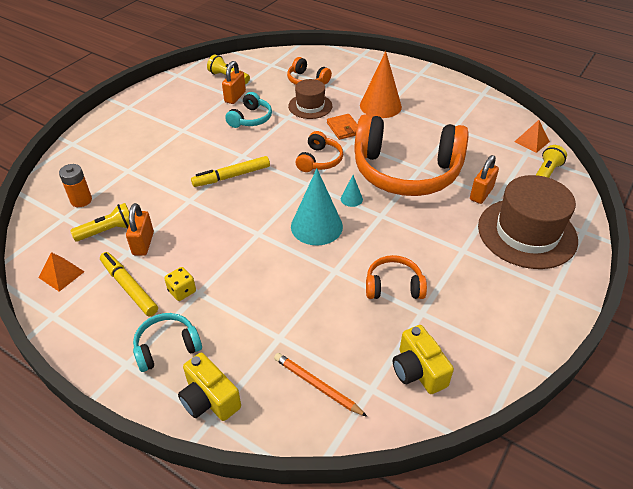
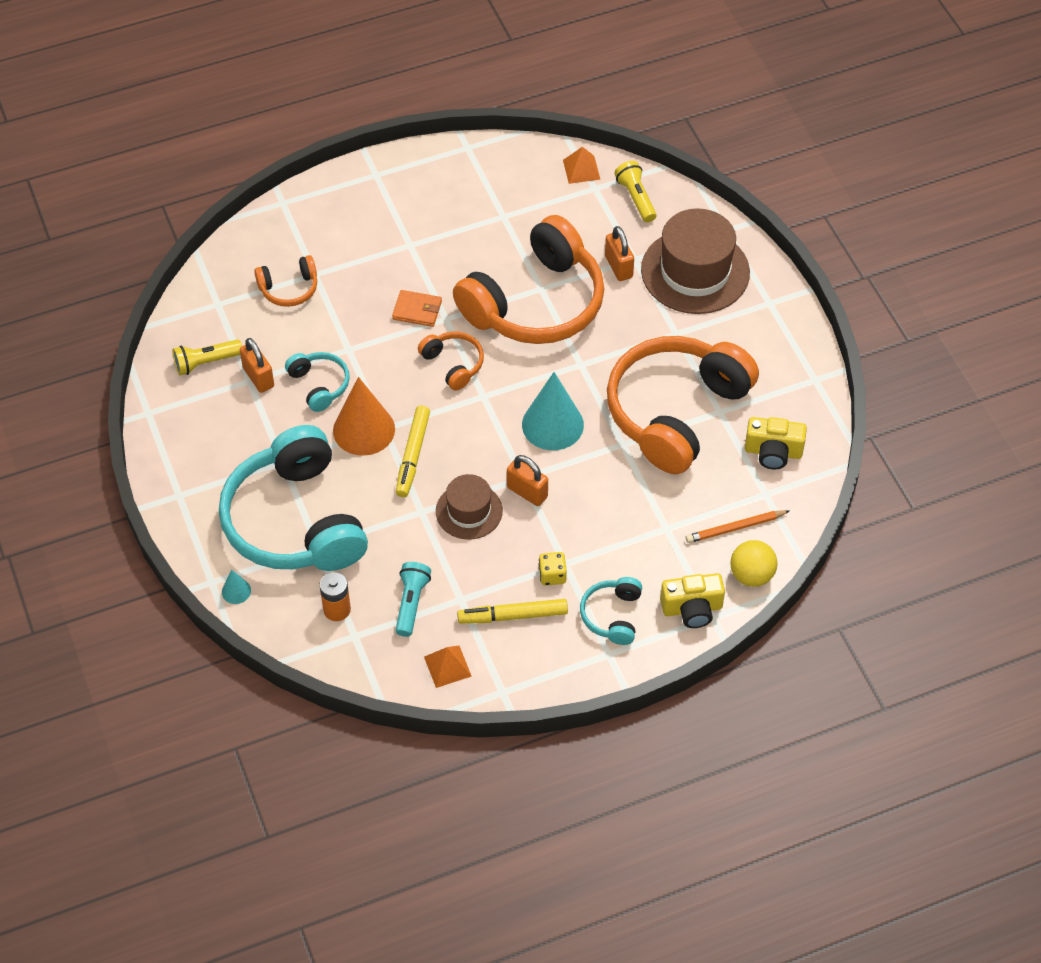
camera: 55 degrees left, 10 degrees up
yellow flashlight [70,203,129,242] -> turquoise flashlight [396,562,431,637]
orange padlock [126,203,154,256] -> orange padlock moved to [507,455,548,506]
brown hat [288,79,332,119] -> brown hat moved to [436,474,503,539]
turquoise cone [341,175,363,207] -> turquoise cone moved to [222,570,251,604]
orange cone [360,51,402,118] -> orange cone moved to [333,377,395,456]
orange headphones [366,255,427,299] -> orange headphones [607,336,759,474], size x2.27
none -> turquoise headphones [219,425,368,571]
none -> yellow ball [730,540,777,587]

